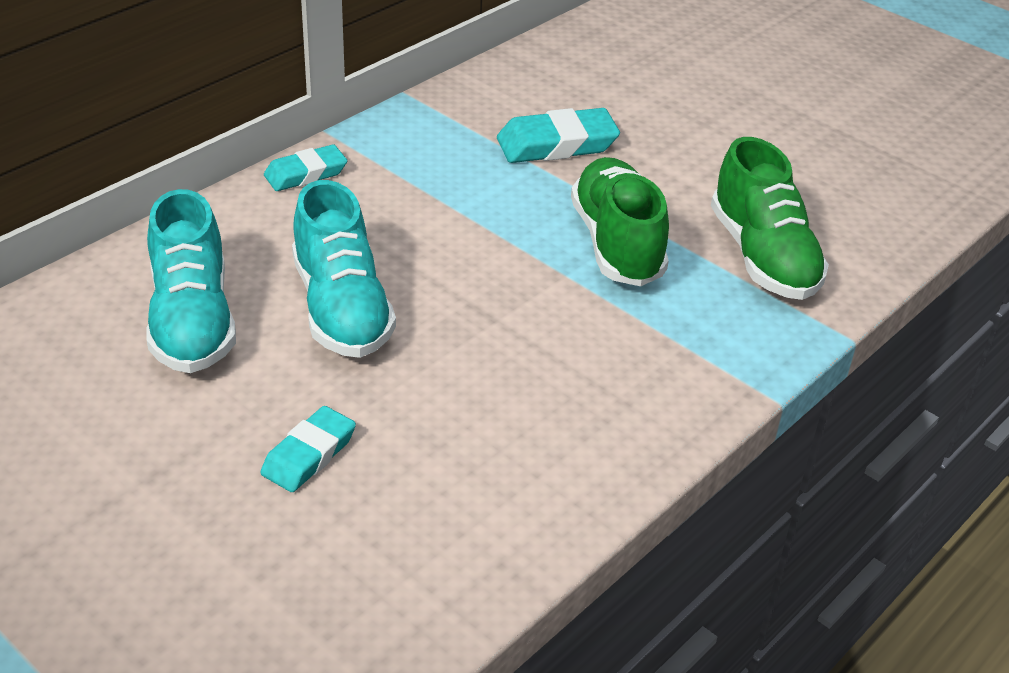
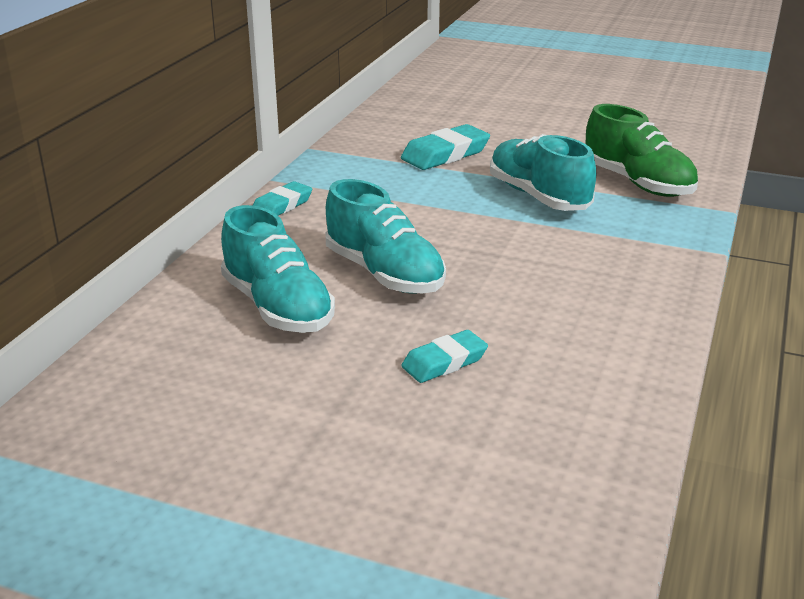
camera: 20 degrees left, 10 degrees down
turquoise eraser [260,406,356,492] -> turquoise eraser turned 45 degrees clockwise [401,330,488,383]
green shoe [571,157,669,286] -> turquoise shoe [490,134,596,211]

